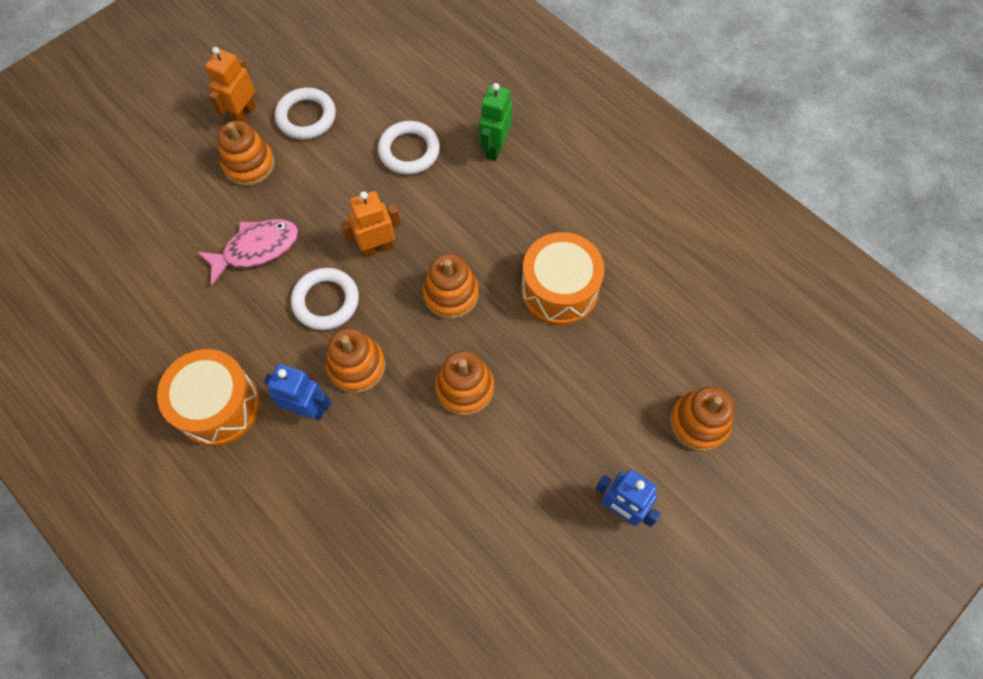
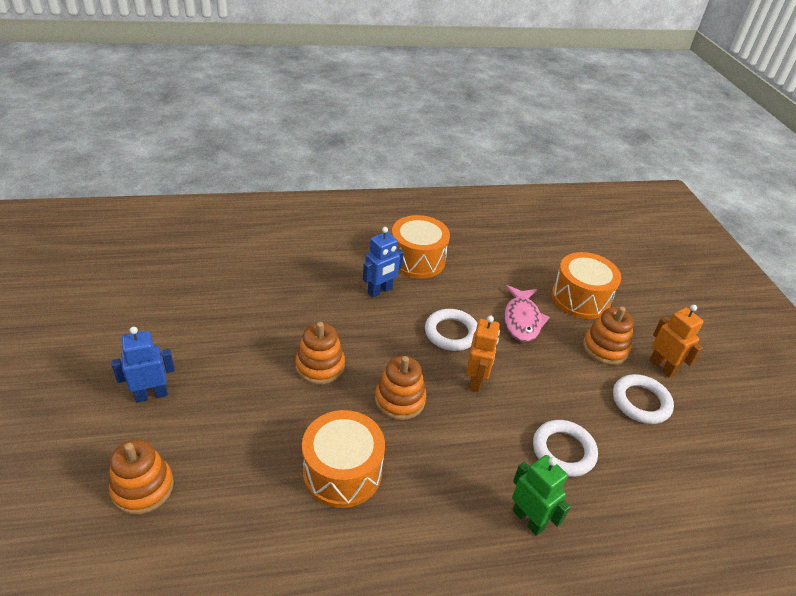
camera: 120 degrees right, 25 degrees down
orange stacking toy [326,328,386,393] -> none
none -> orange drum [552,252,621,319]

